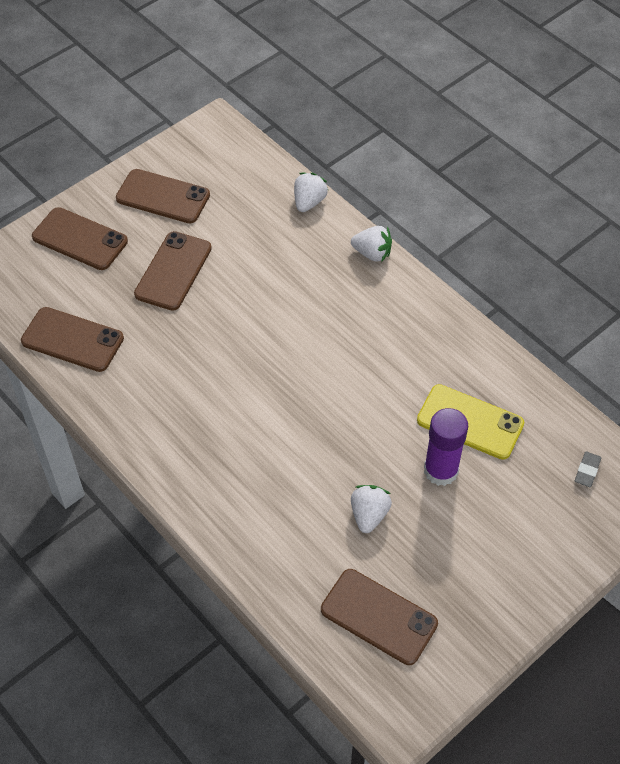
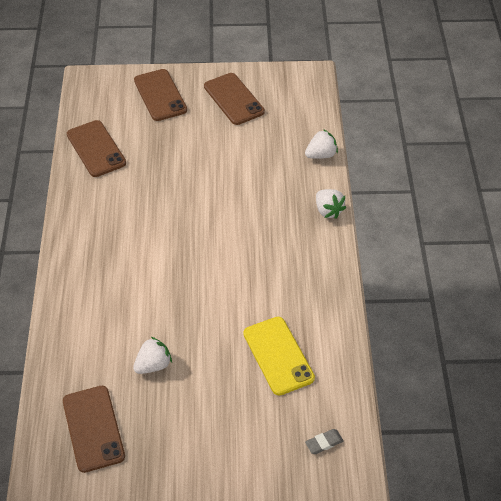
camera: 40 degrees right, 5 degrees down
brown phone [134,231,212,311] -> none
purple glue stick [424,408,468,486] -> none

